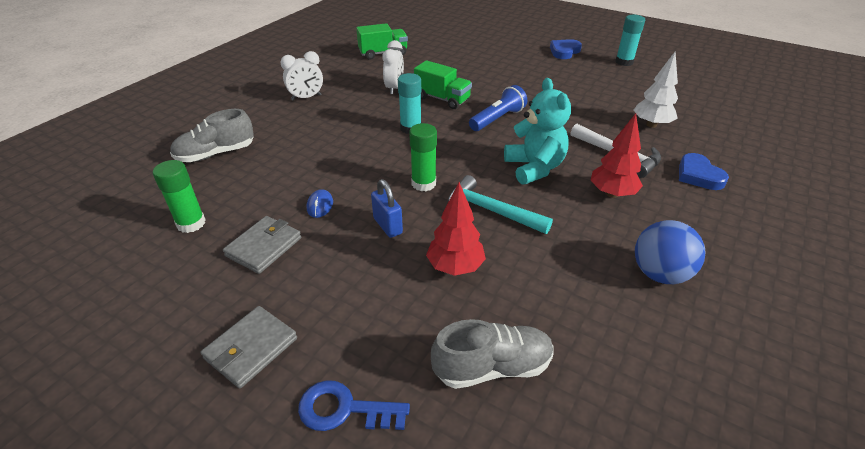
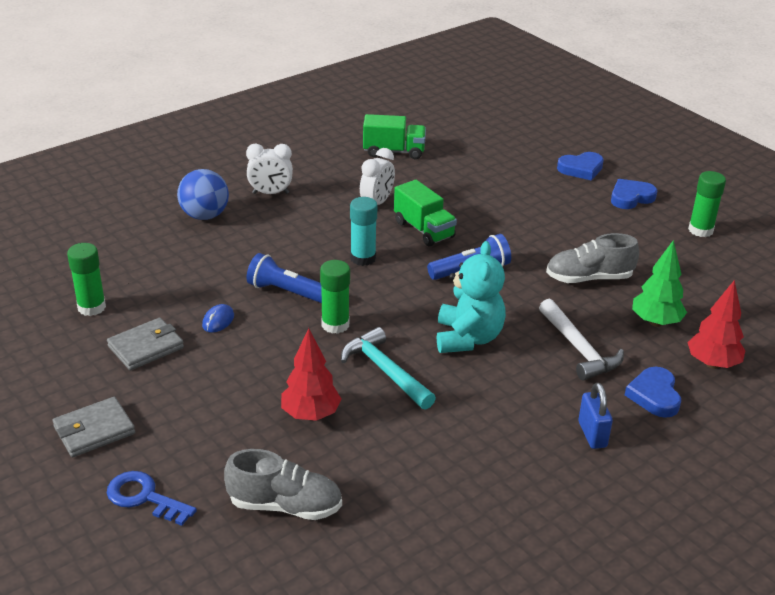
camera: 20 degrees right, 5 degrees down
grey shoe [170,109,254,162] -> grey shoe moved to [546,233,639,283]
blue padlock [371,179,403,238] -> blue padlock moved to [578,383,613,449]
red tree [590,113,643,198] -> red tree moved to [687,280,746,369]
turquoise glue stick [615,15,645,66] -> green glue stick [688,171,726,237]
white tree [634,52,678,128] -> green tree [632,240,687,327]
blue ball [635,220,705,284] -> blue ball moved to [177,169,229,220]
none -> blue flashlight [247,253,322,303]
none -> blue heart [557,152,604,181]

